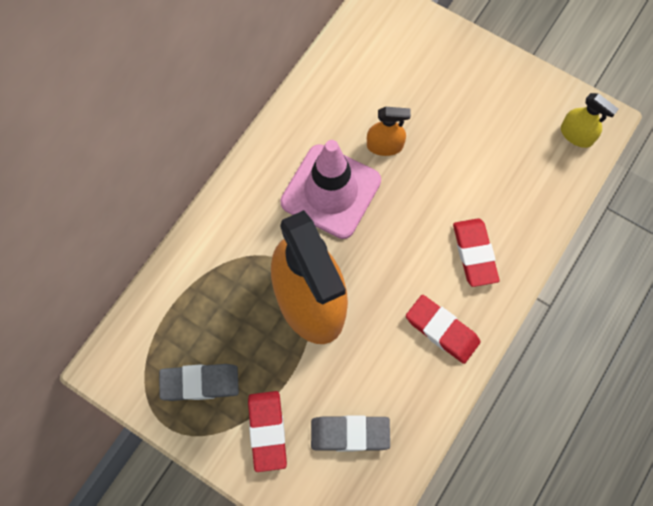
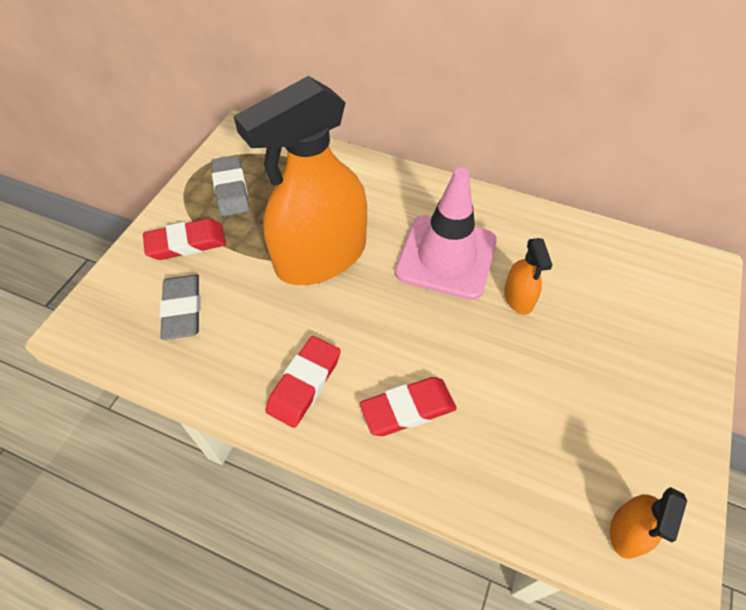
camera: 80 degrees right, 15 degrees down
yellow spray bottle [561,93,619,148] -> orange spray bottle [610,487,687,559]

